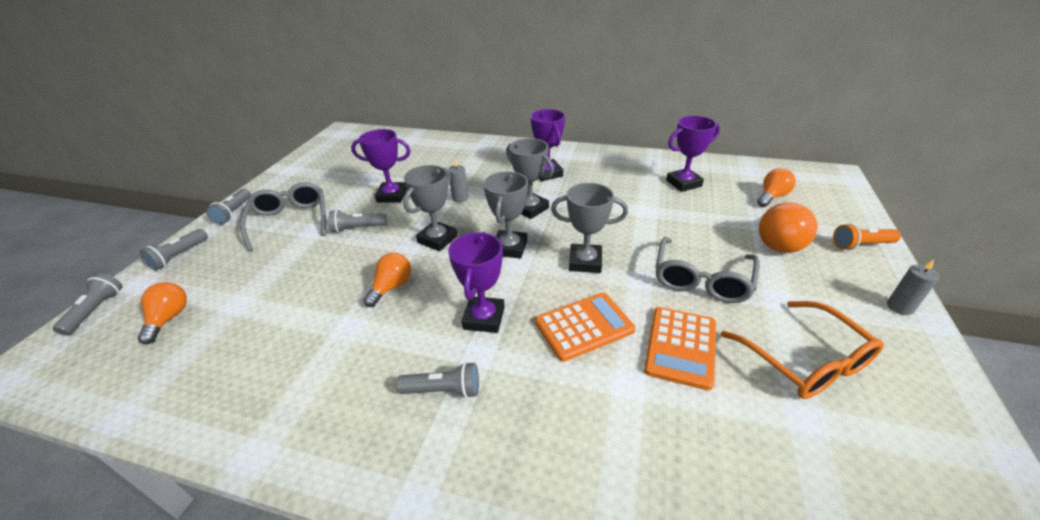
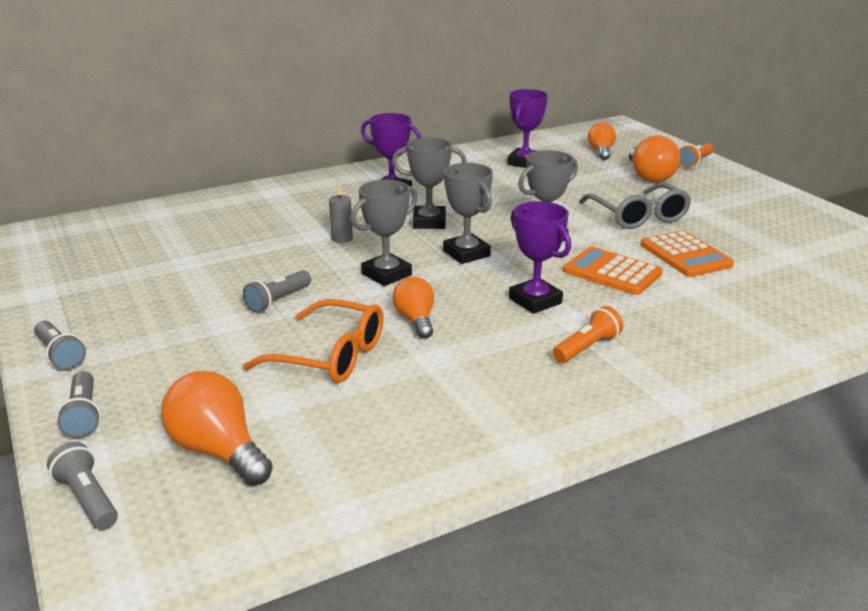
camera: 45 degrees left, 10 degrees down
orange light bulb [138,282,187,344] -> orange light bulb [161,371,273,486], size x1.52
grey glasses [240,182,326,252] -> none
purple trophy [351,129,411,203] -> none
grey flashlight [396,362,479,398] -> orange flashlight [553,306,623,363]
grey trophy [403,165,457,251] -> grey trophy turned 60 degrees clockwise [350,180,417,286]
orange calculator [535,292,635,362] -> orange calculator turned 75 degrees counterclockwise [563,247,663,295]
orange glasses [721,301,884,399] -> orange glasses moved to [243,299,383,383]
grey candle [887,260,940,315] -> none

